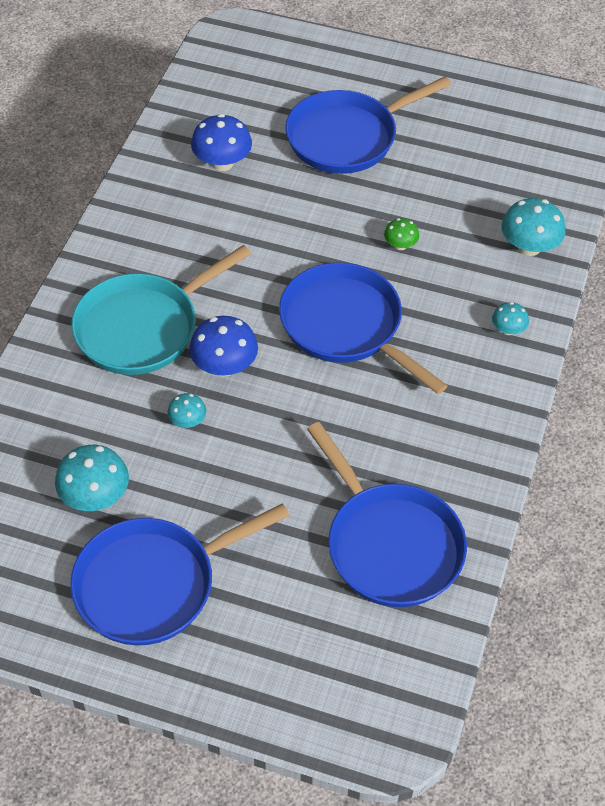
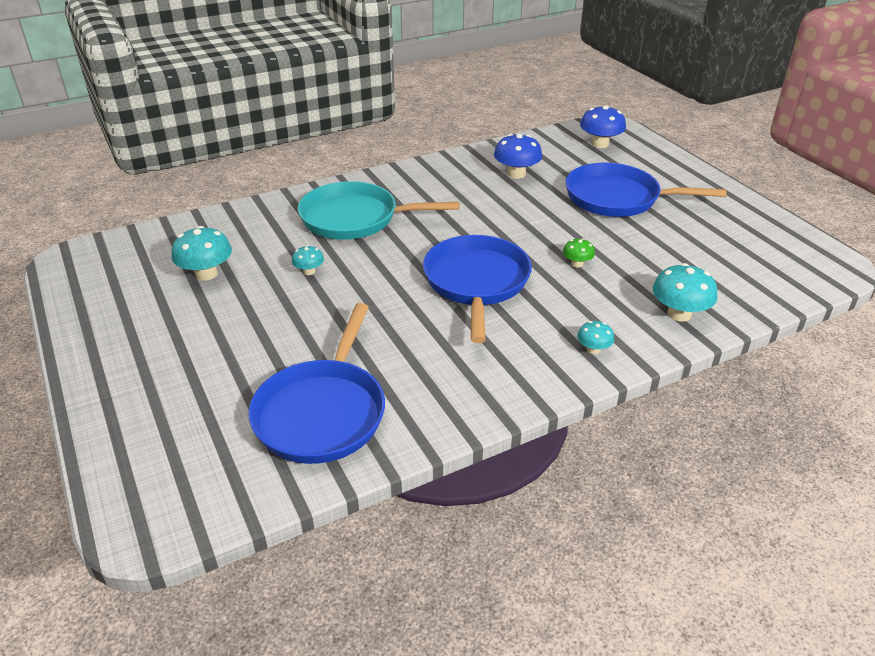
camera: 45 degrees right, 15 degrees down
blue pan [70,503,289,645] -> none
blue mushroom [189,316,258,377] -> blue mushroom moved to [580,105,626,148]

